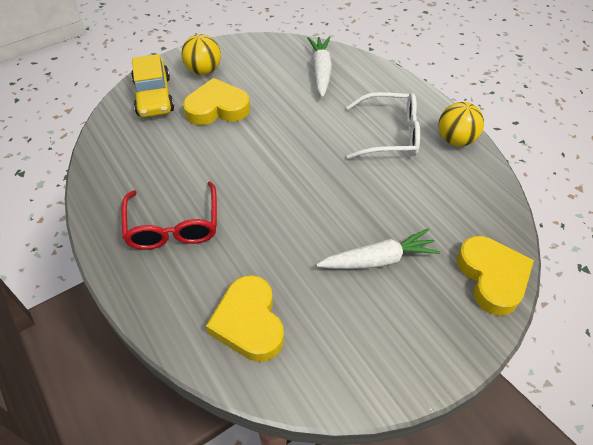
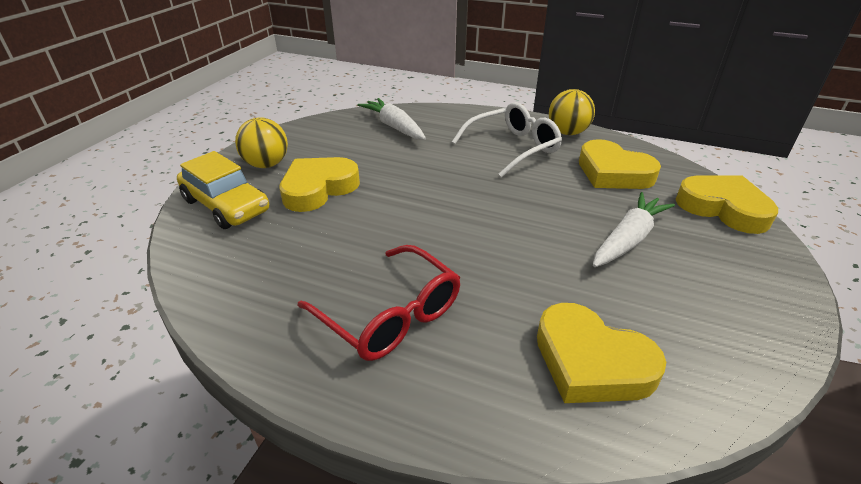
camera: 35 degrees left, 15 degrees down
none -> yellow heart [579,139,661,189]

